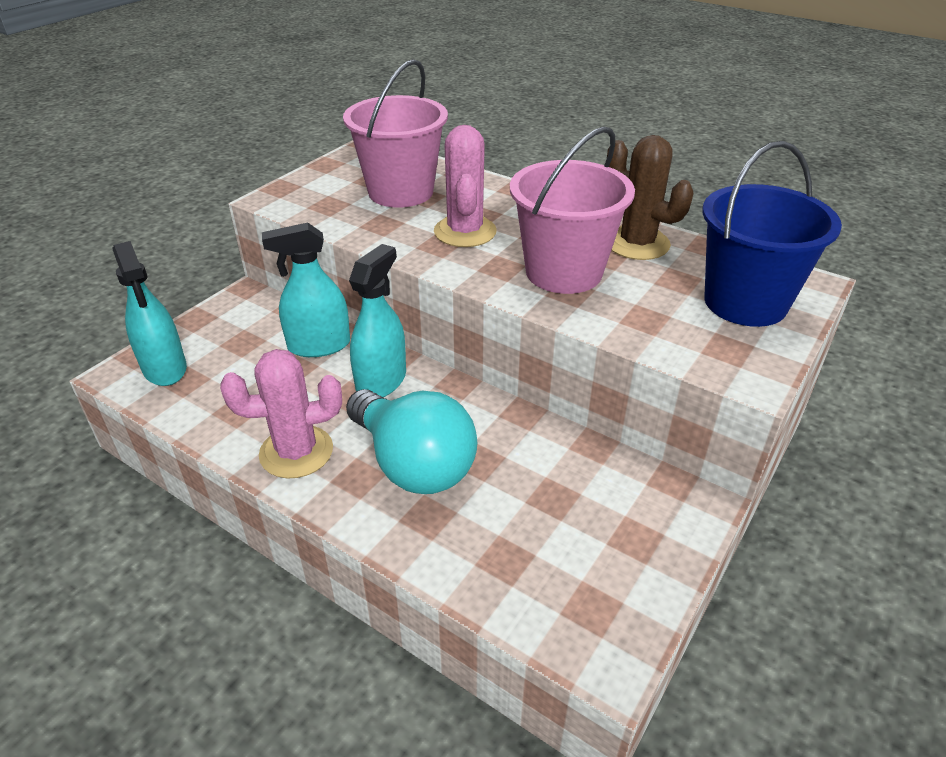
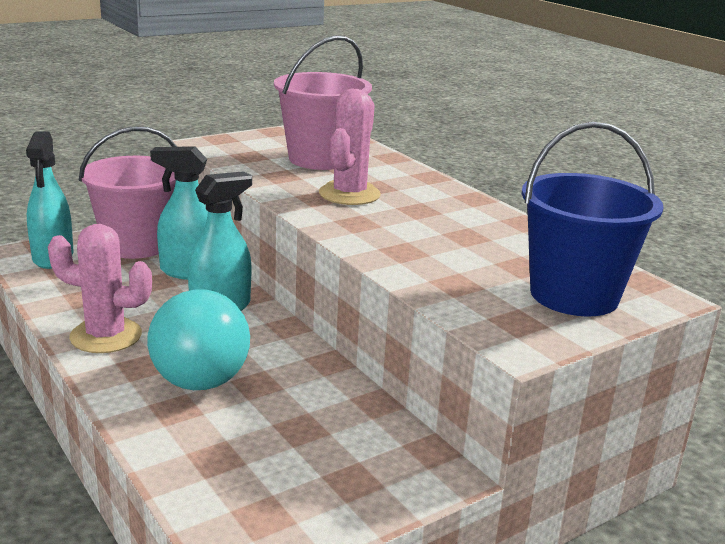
camera: 20 degrees right, 15 degrees down
pink bucket [510,126,635,294] -> pink bucket moved to [79,126,177,259]
brown cactus [607,135,693,260] -> none

